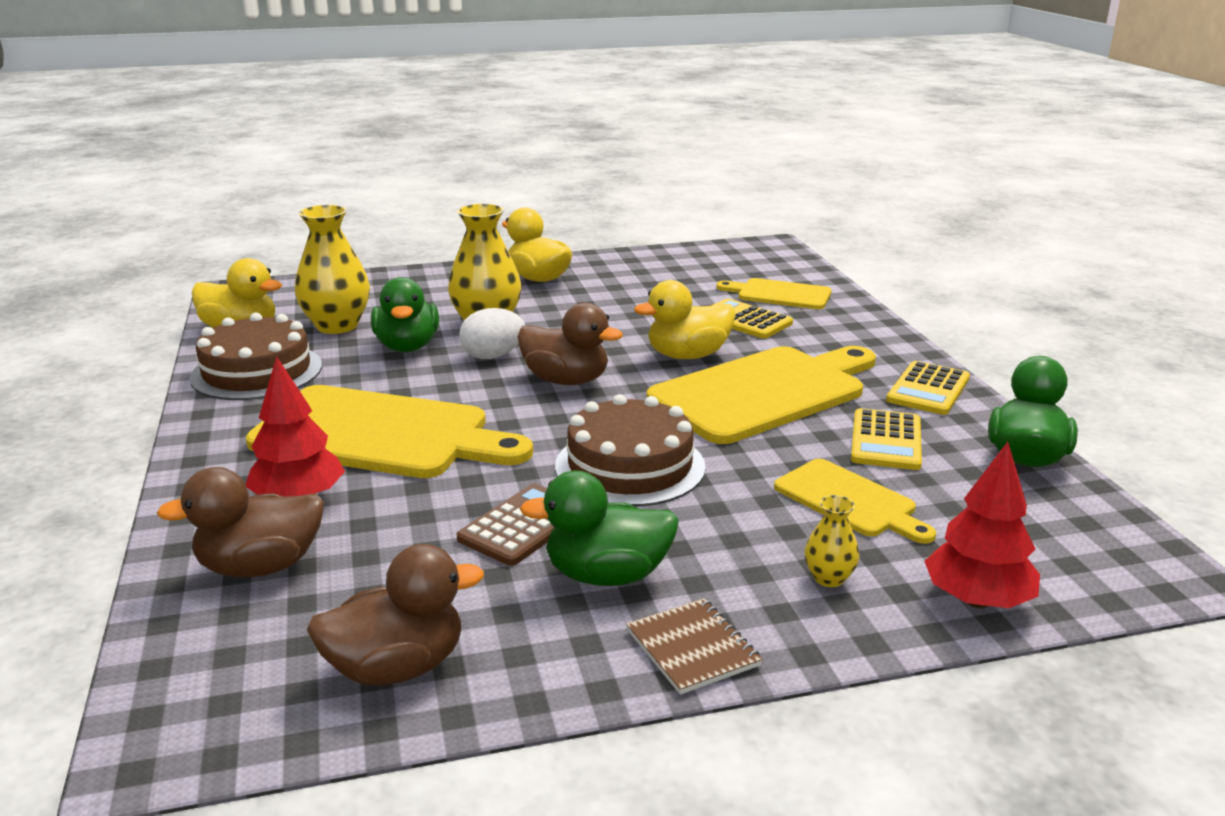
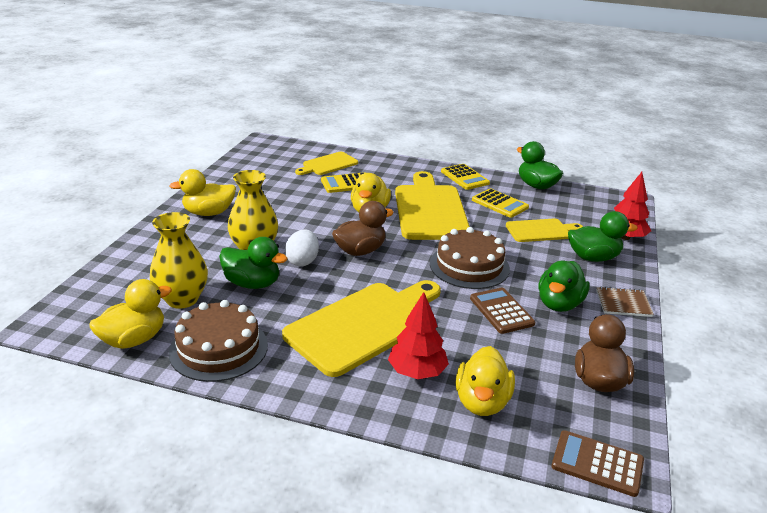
camera: 60 degrees left, 5 degrees up
brown duck [157,467,324,577] -> yellow duck [456,346,515,416]
yellow vase [805,495,859,587] -> green duck [568,211,638,262]
none -> brown calculator [551,430,644,497]

